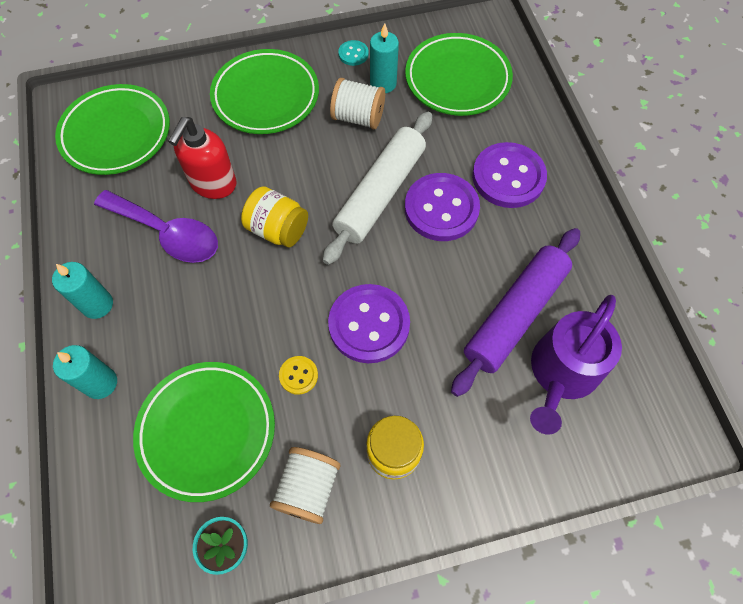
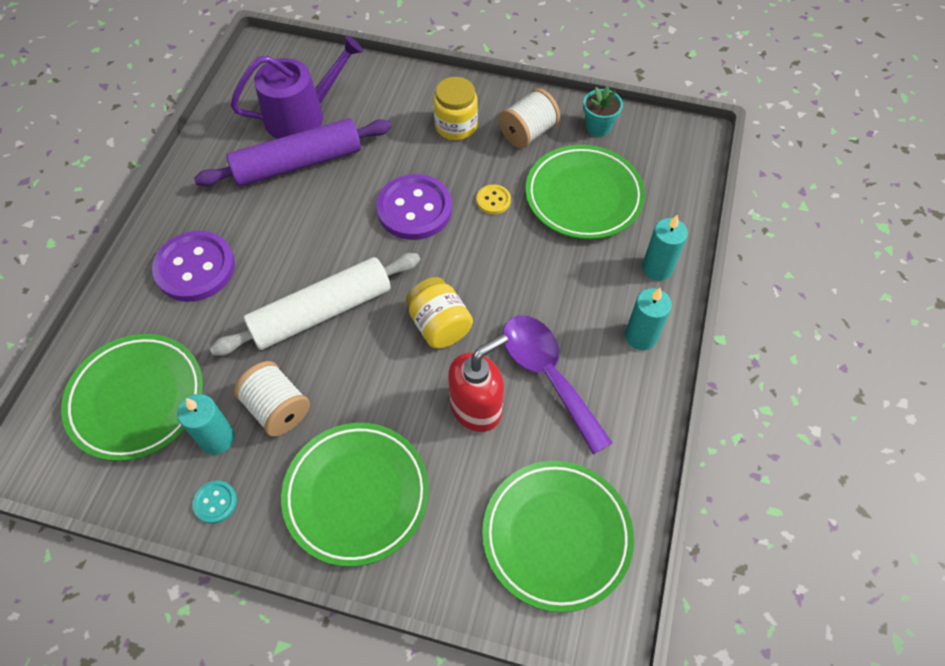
camera: 150 degrees left, 5 degrees down
purple button [405,173,480,241] -> none

